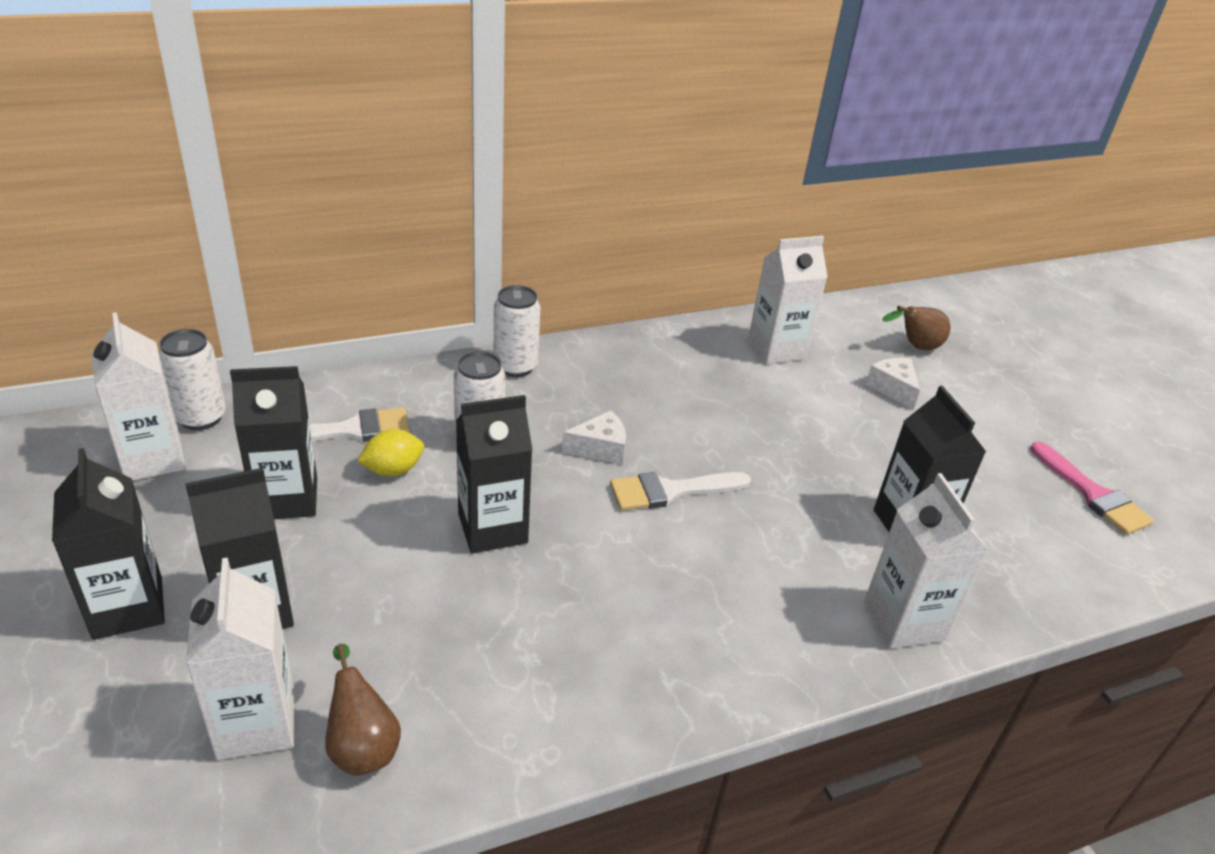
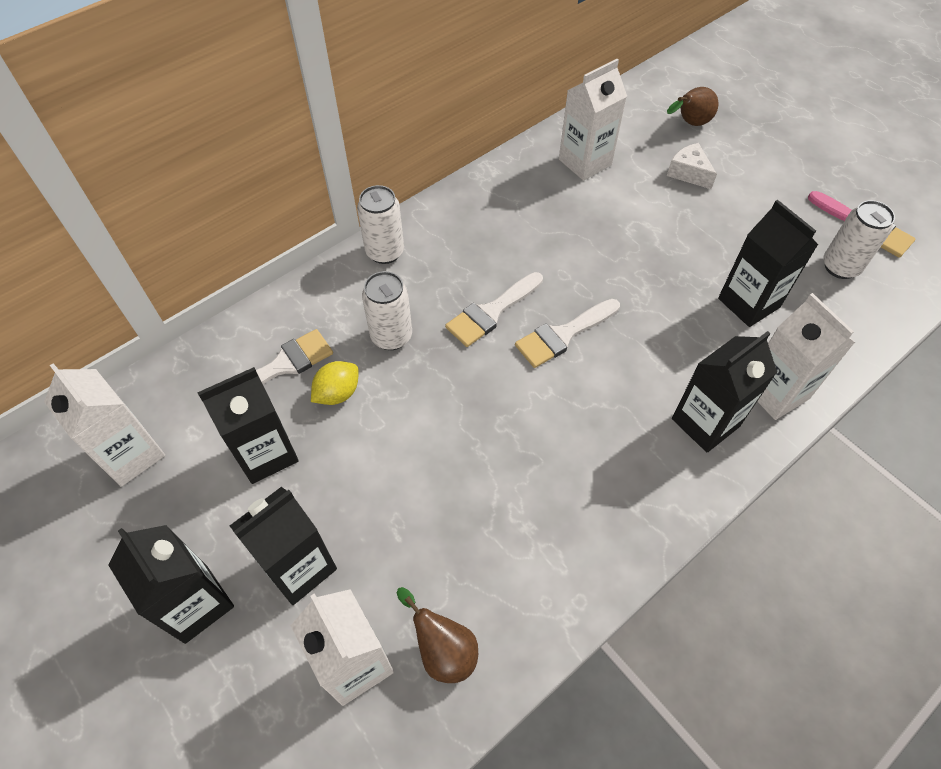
camera: 15 degrees left, 20 degrees up
white can [159,329,226,430] -> white can moved to [823,200,895,279]
black carton [456,395,532,554] -> black carton moved to [672,331,777,453]
white cheese [562,411,626,465] -> white brush [445,272,543,347]

